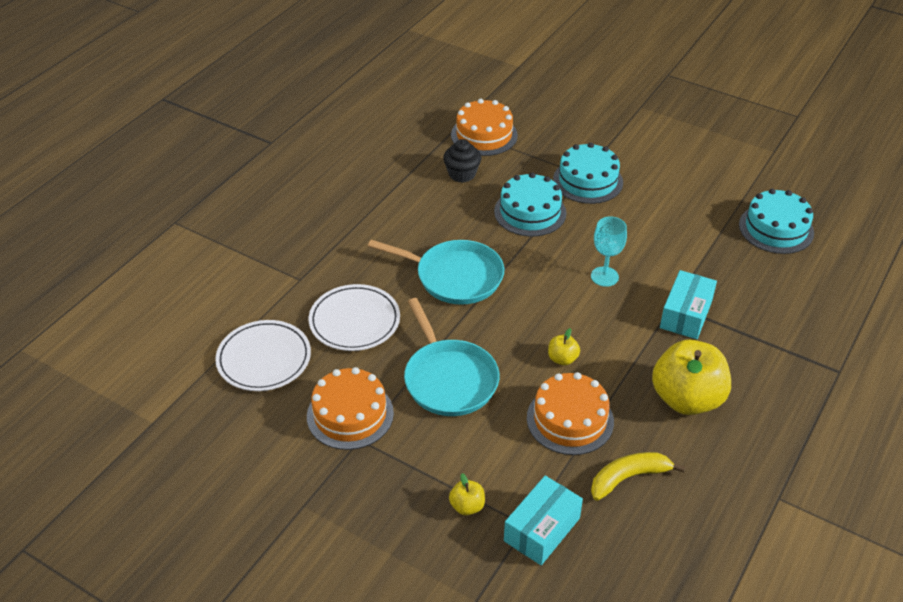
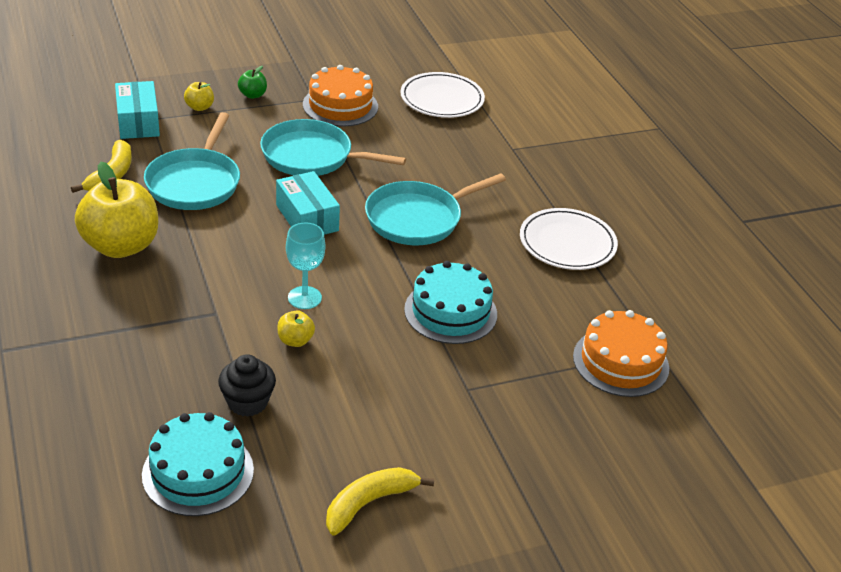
camera: 125 degrees right, 5 degrees down
white plate [309,284,400,351] -> white plate moved to [520,208,618,270]
black cupcake [443,139,481,183] -> black cupcake moved to [218,354,276,417]
orange cake [527,372,614,455] -> turquoise pan [144,112,240,210]
yellow apple [548,328,580,365] -> yellow apple moved to [277,310,315,347]
turquoise cake [553,142,623,204] -> none
turquoise box [660,270,717,339] -> turquoise box moved to [276,171,340,235]
none -> green apple [238,66,267,99]
none -> yellow banana [326,467,434,535]

